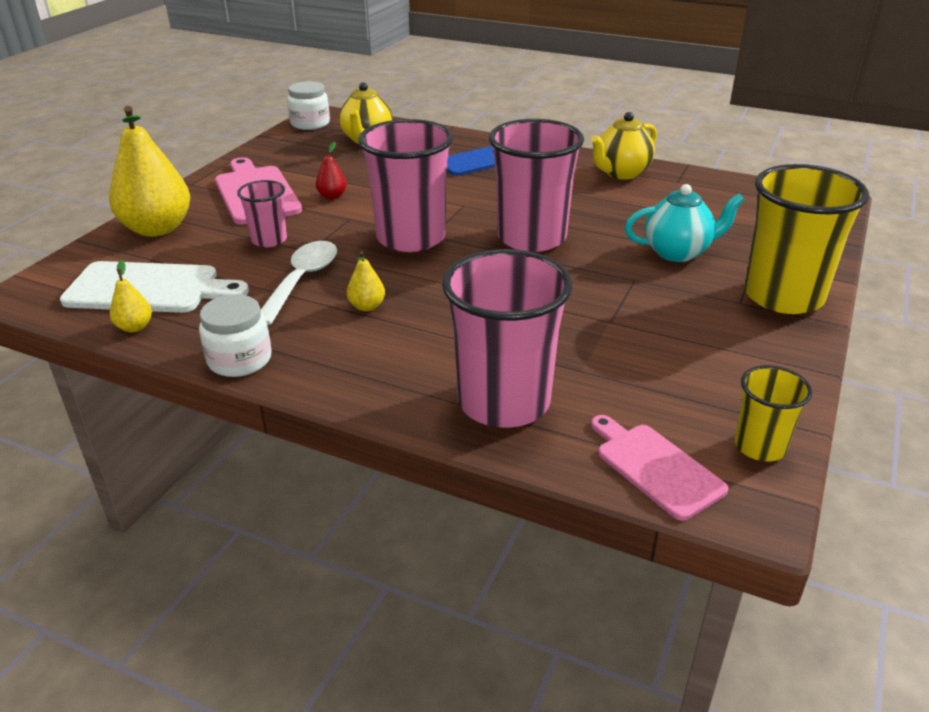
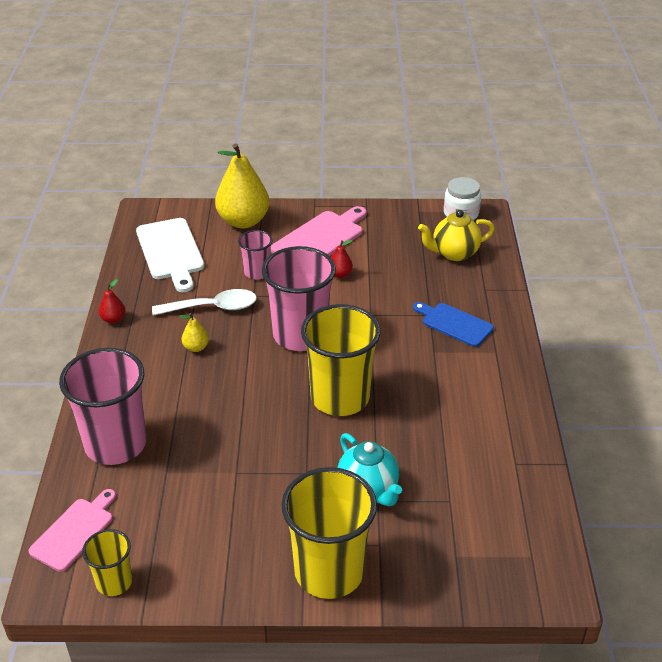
camera: 65 degrees right, 5 degrees up
yellow pear [110,260,152,332] -> none
white jar [199,294,272,377] -> red pear [99,279,126,324]
pink cup [489,119,584,252] -> yellow cup [301,304,381,416]
yellow teapot [591,112,657,179] -> none

